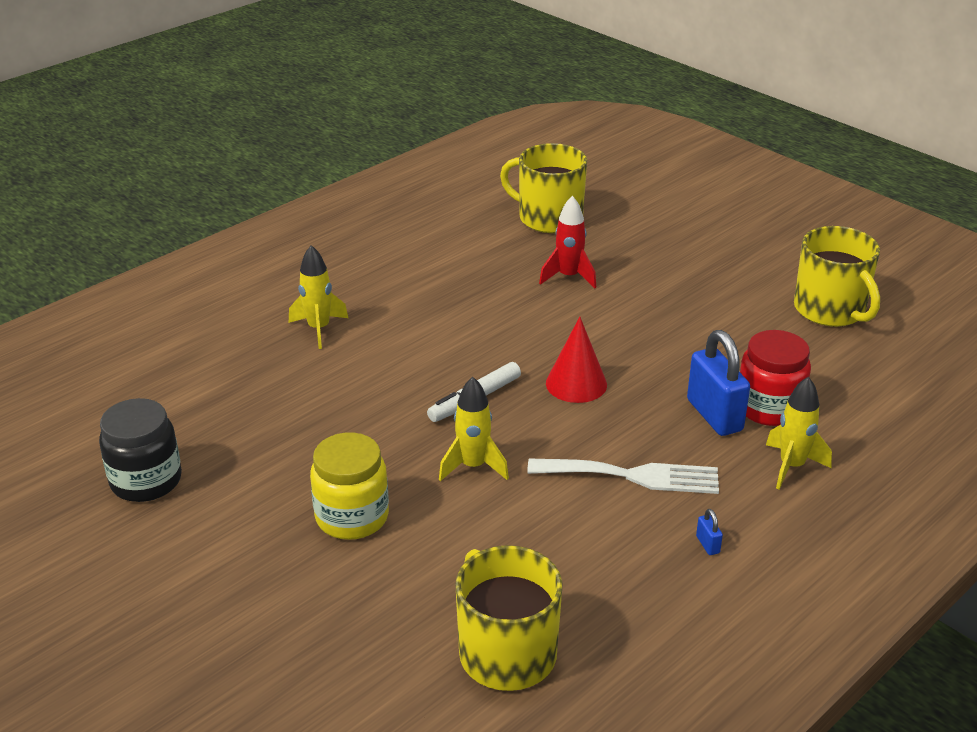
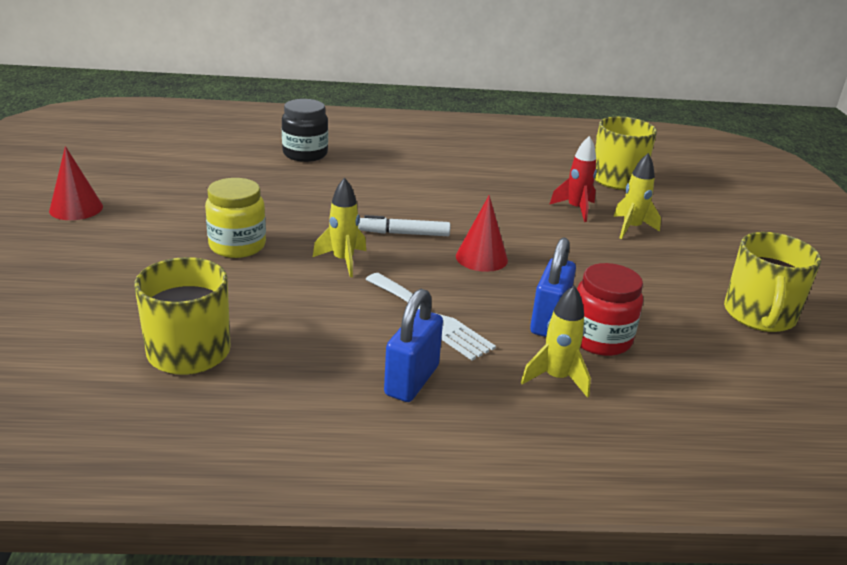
camera: 40 degrees right, 5 degrees down
black jar [99,398,182,502] -> black jar moved to [282,99,328,162]
yellow rocket [289,245,348,349] -> yellow rocket moved to [613,153,661,239]
blue padlock [696,509,723,555] -> blue padlock [384,289,443,402], size x2.49
none -> red cone [49,146,103,220]

